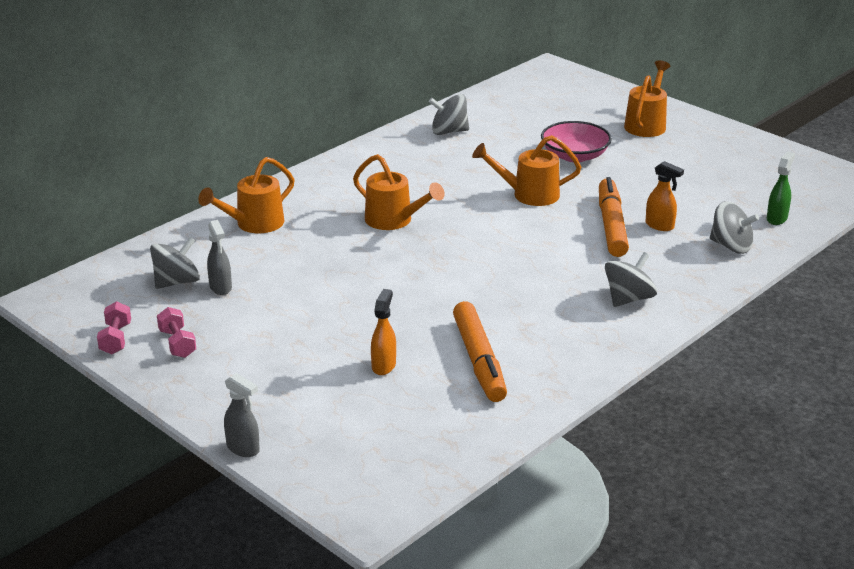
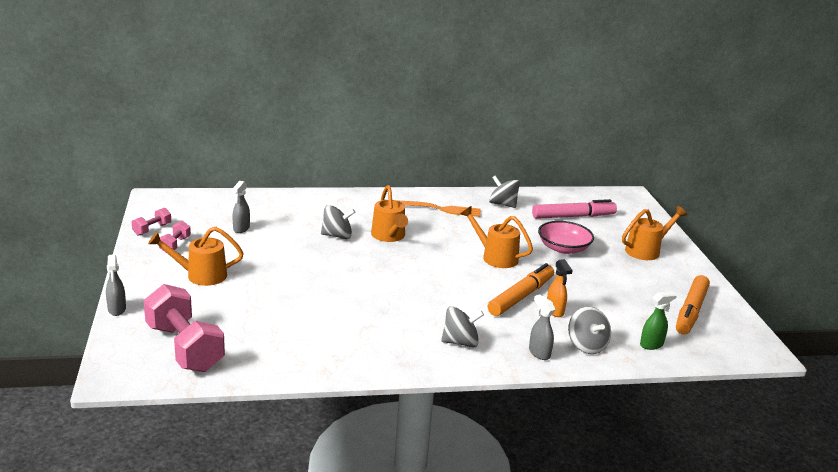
camera: 35 degrees right, 5 degrees down
grey spinning top [150,237,200,289] -> grey spinning top moved to [321,205,355,239]
orange watering can [198,157,295,233] -> orange watering can moved to [148,227,244,286]
orange spray bottle [371,289,396,375] -> none
orange marker [453,301,507,402] -> orange marker moved to [676,275,710,335]
none -> pink dumbbell [144,284,225,372]
none -> orange fork [395,200,481,217]
none -> grey spray bottle [529,294,555,360]
none -> pink marker [532,199,617,219]

